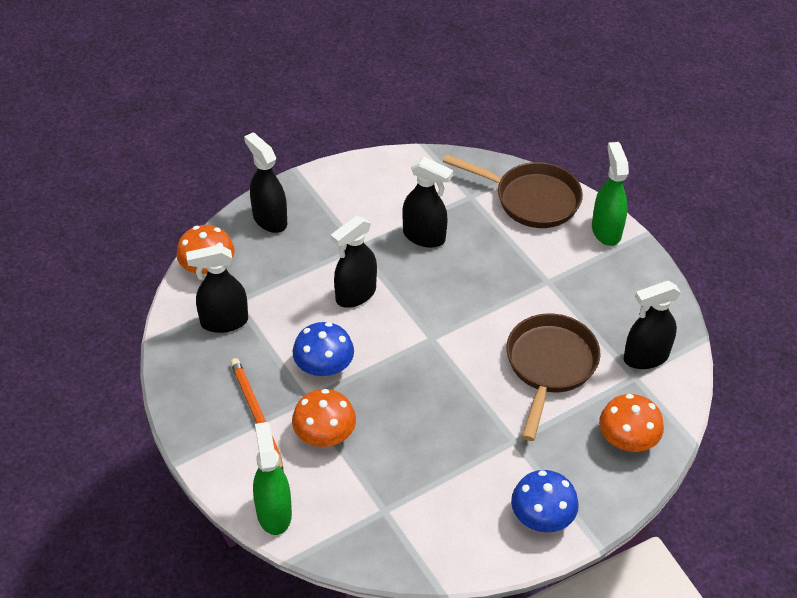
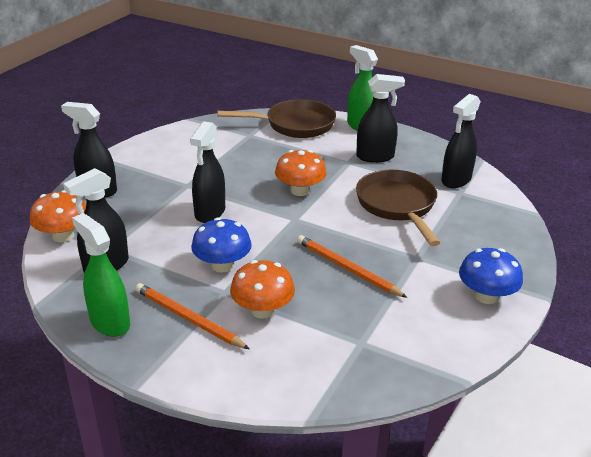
camera: 30 degrees left, 15 degrees down
green spray bottle [253,422,292,535] -> green spray bottle moved to [72,213,130,337]
black spray bottle [403,157,453,248] -> black spray bottle moved to [356,74,405,163]
orange mushroom [599,394,664,452] -> orange mushroom moved to [275,150,327,196]
none -> orange pencil [297,235,408,298]

